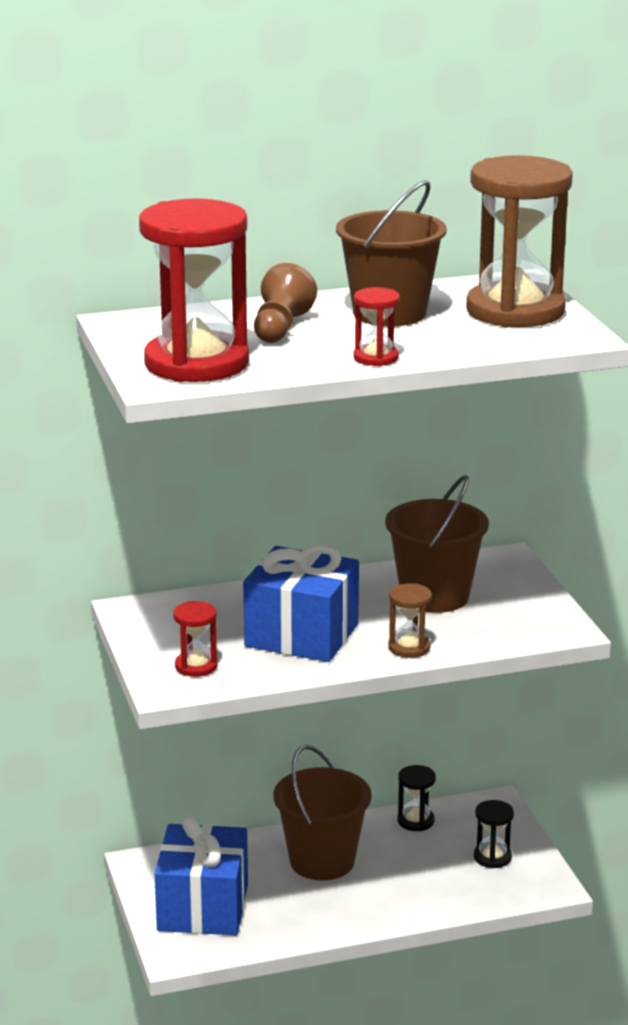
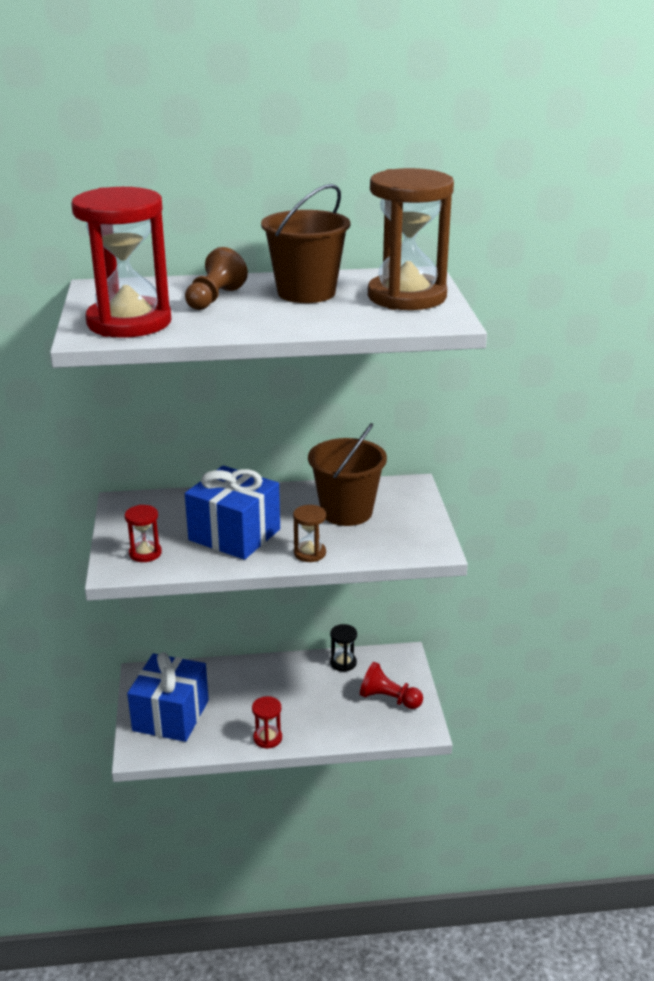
camera: 10 degrees right, 5 degrees up
brown bucket [273,745,372,880] -> none
red hourglass [353,287,400,366] -> red hourglass moved to [252,696,282,749]
black hourglass [474,800,514,868] -> red pawn [360,662,423,709]

